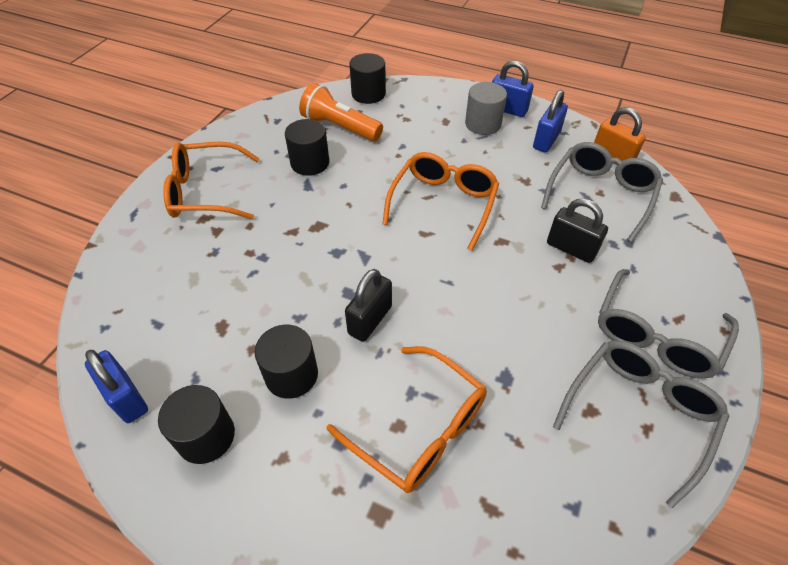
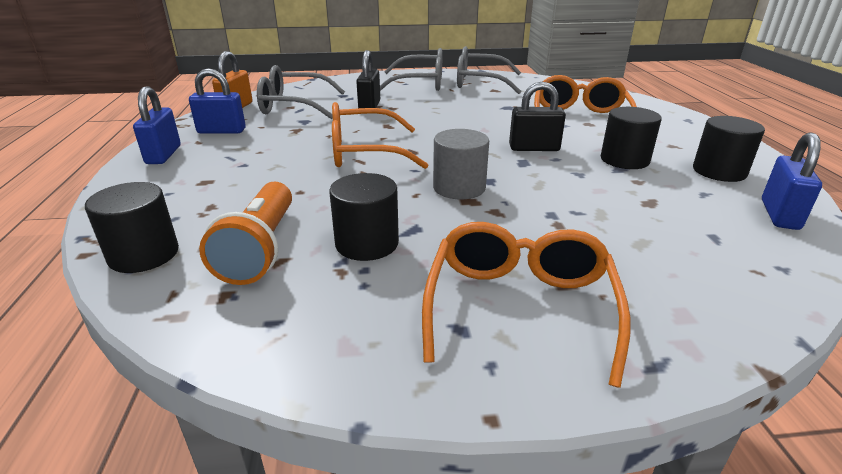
camera: 120 degrees left, 20 degrees down
orange glasses [163,142,260,220] -> orange glasses turned 135 degrees counterclockwise [422,222,631,388]
grey cylinder [465,82,507,135] -> grey cylinder moved to [433,129,489,199]

